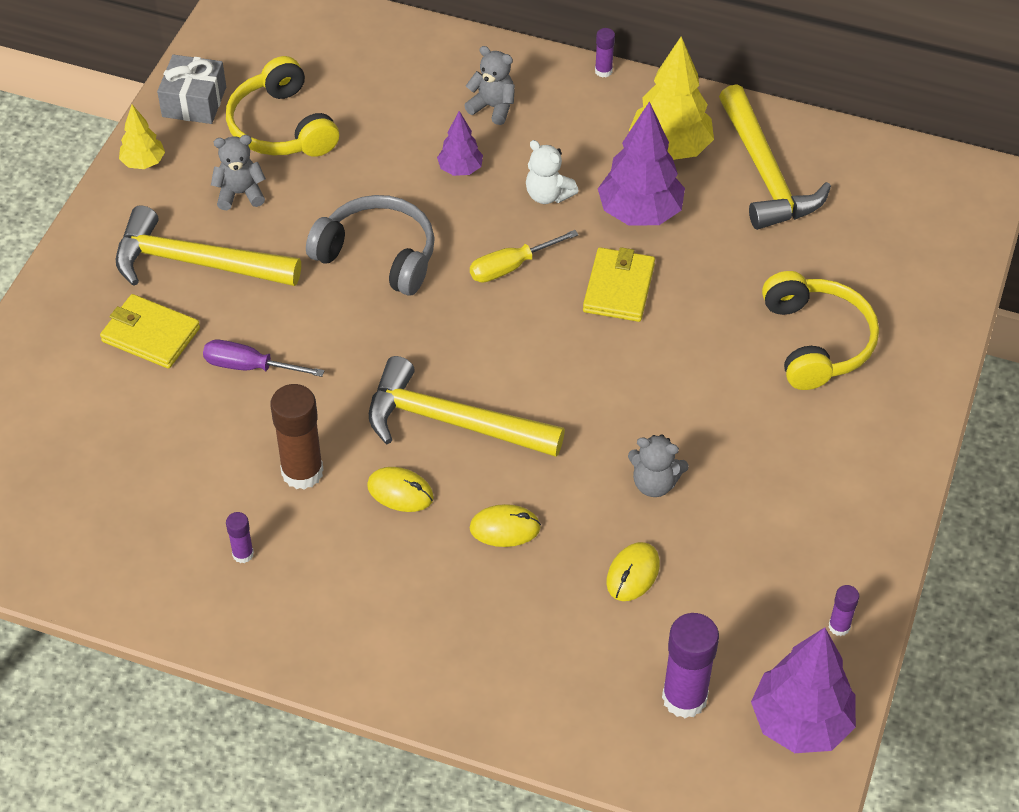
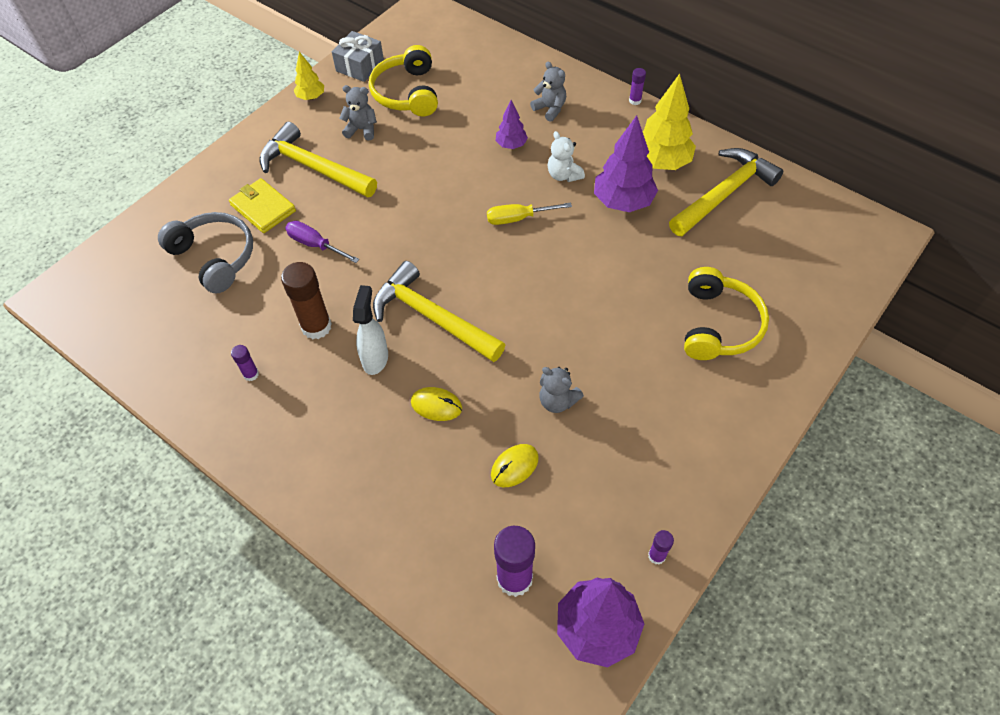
camera: 20 degrees right, 5 degrees up
grey headphones [306,195,435,296] -> grey headphones moved to [158,212,253,294]
yellow mouse [367,467,434,512] -> white spray bottle [353,285,388,375]
yellow wallet [583,247,655,322] -> none
yellow hammer [719,84,831,230] -> yellow hammer turned 135 degrees counterclockwise [669,148,783,236]

